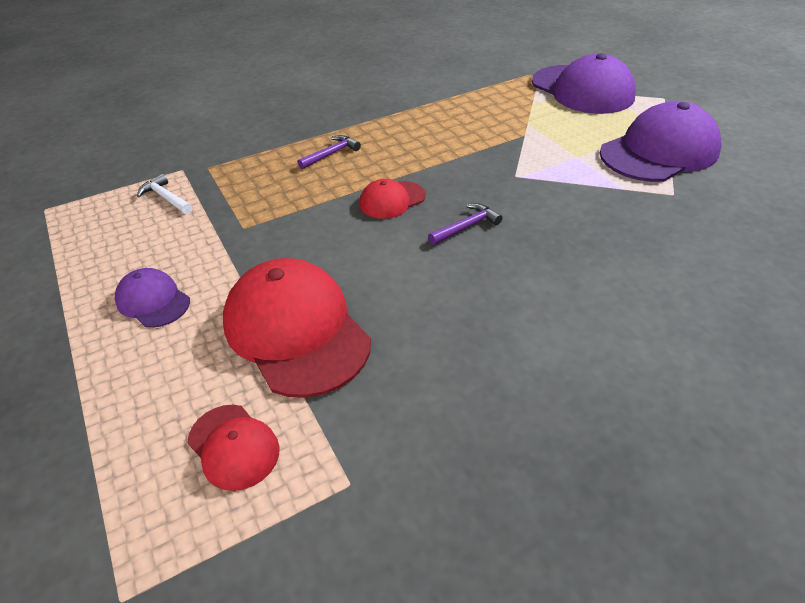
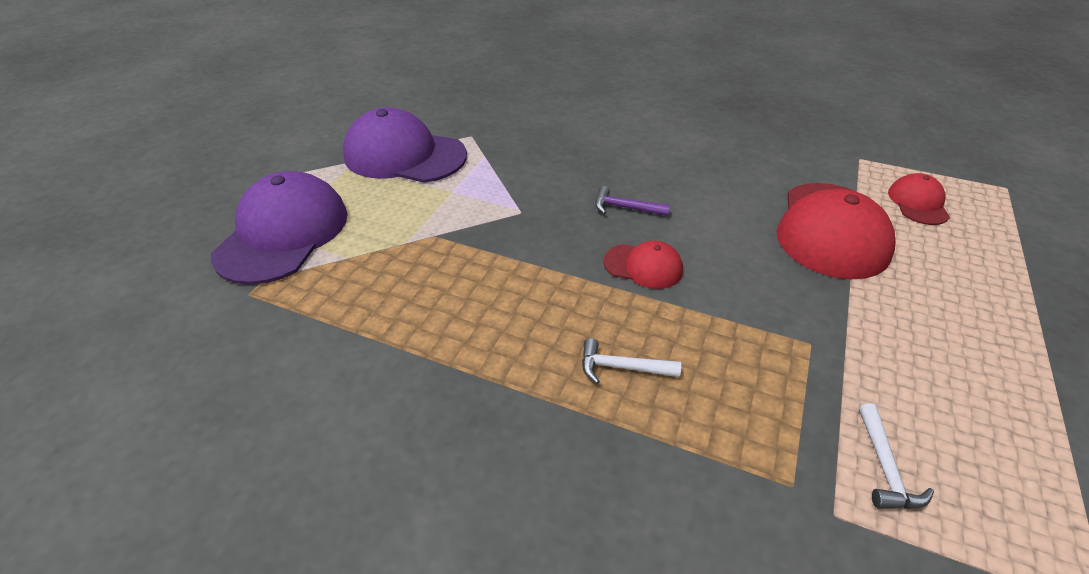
camera: 130 degrees left, 0 degrees up
purple cap [115,268,190,328] -> none
purple hammer [297,135,361,169] -> white hammer [582,338,681,384]

